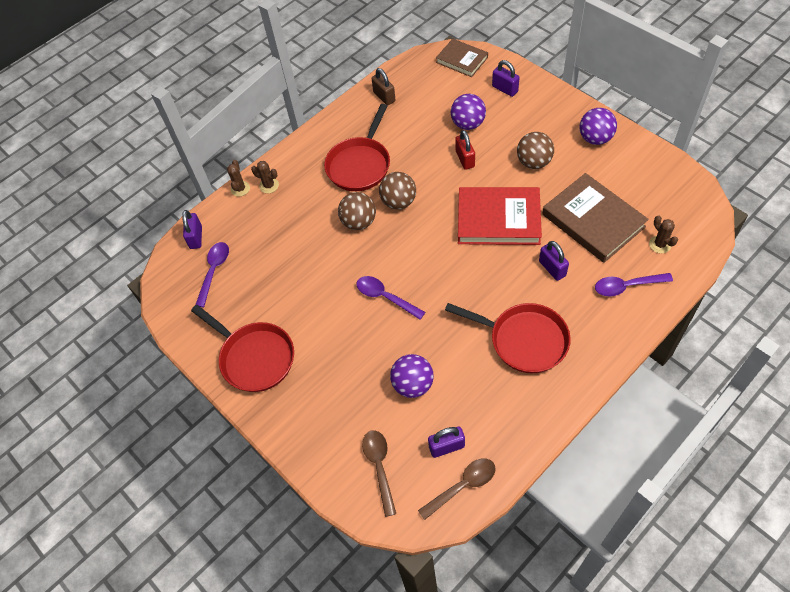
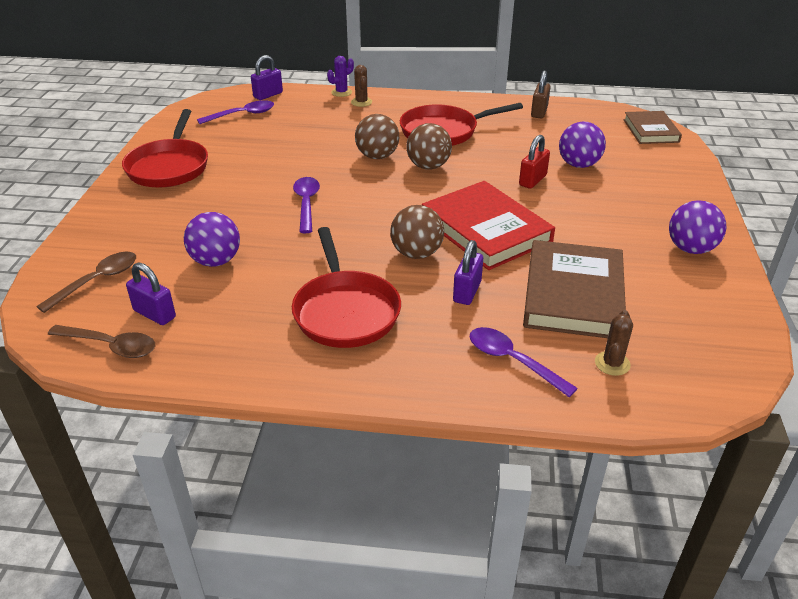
camera: 45 degrees right, 20 degrees down
brown cactus [227,160,250,197] -> purple cactus [327,56,354,97]
purple padlock [492,60,519,97] -> none
brown ball [517,132,554,169] -> brown ball moved to [390,205,444,259]

